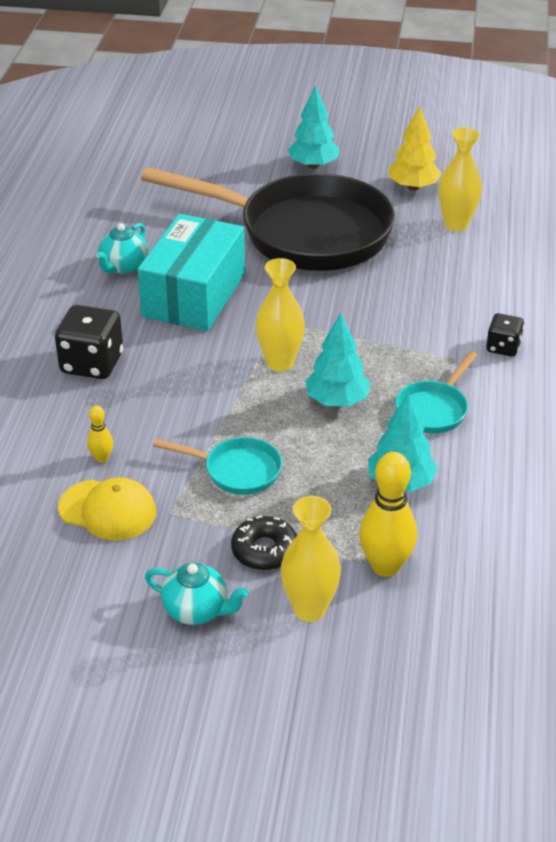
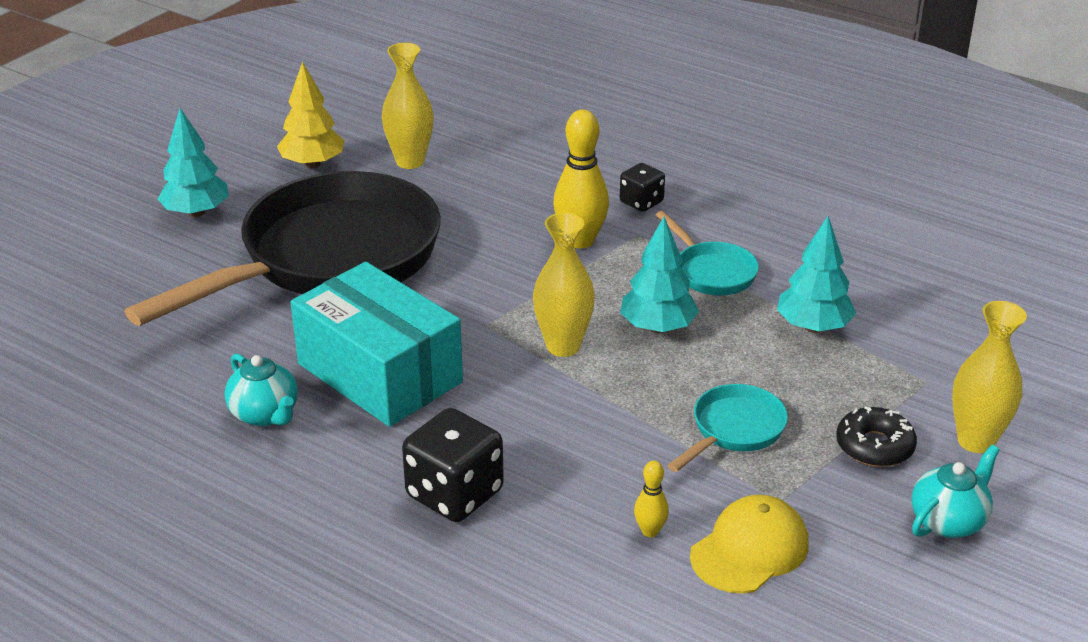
camera: 65 degrees left, 5 degrees down
yellow bowling pin [359,452,417,577] -> yellow bowling pin moved to [553,110,609,248]

